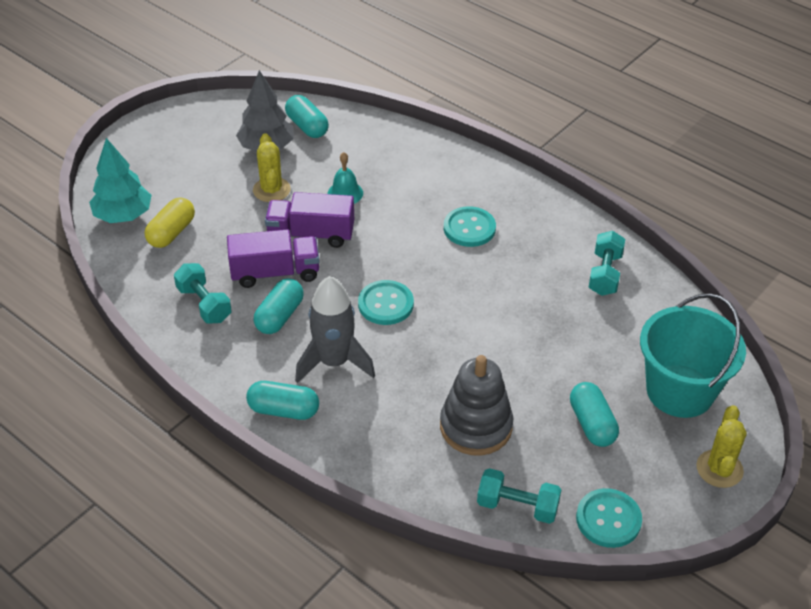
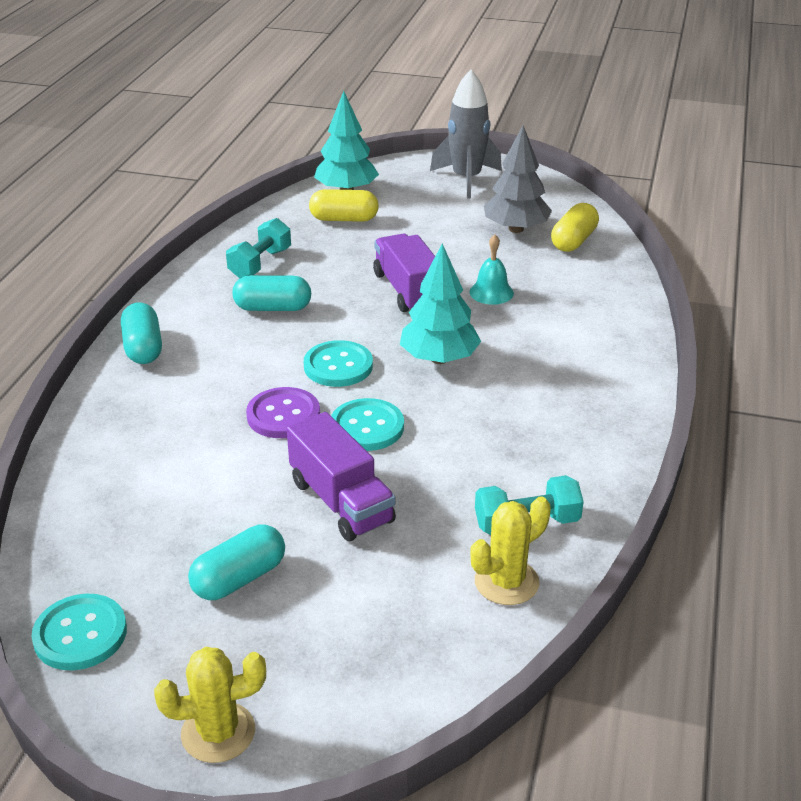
camera: 65 degrees right, 10 degrees down
purple truck [227,229,320,288] -> purple truck moved to [287,412,396,541]
yellow cactus [253,133,291,202] -> yellow cactus moved to [470,496,551,605]
turquoise capsule [285,95,329,138] -> yellow capsule [551,203,599,252]
grey rocket [295,276,375,383] -> grey rocket moved to [430,70,502,198]
grey stacking toy [440,355,513,456] -> none
turquoise button [444,206,496,247] -> turquoise button moved to [331,398,404,451]
turquoise dumbbell [477,468,562,524] -> none
turquoise bucket [640,293,746,418] -> none
none -> purple button [246,387,320,438]
none -> turquoise tree [400,243,481,364]

